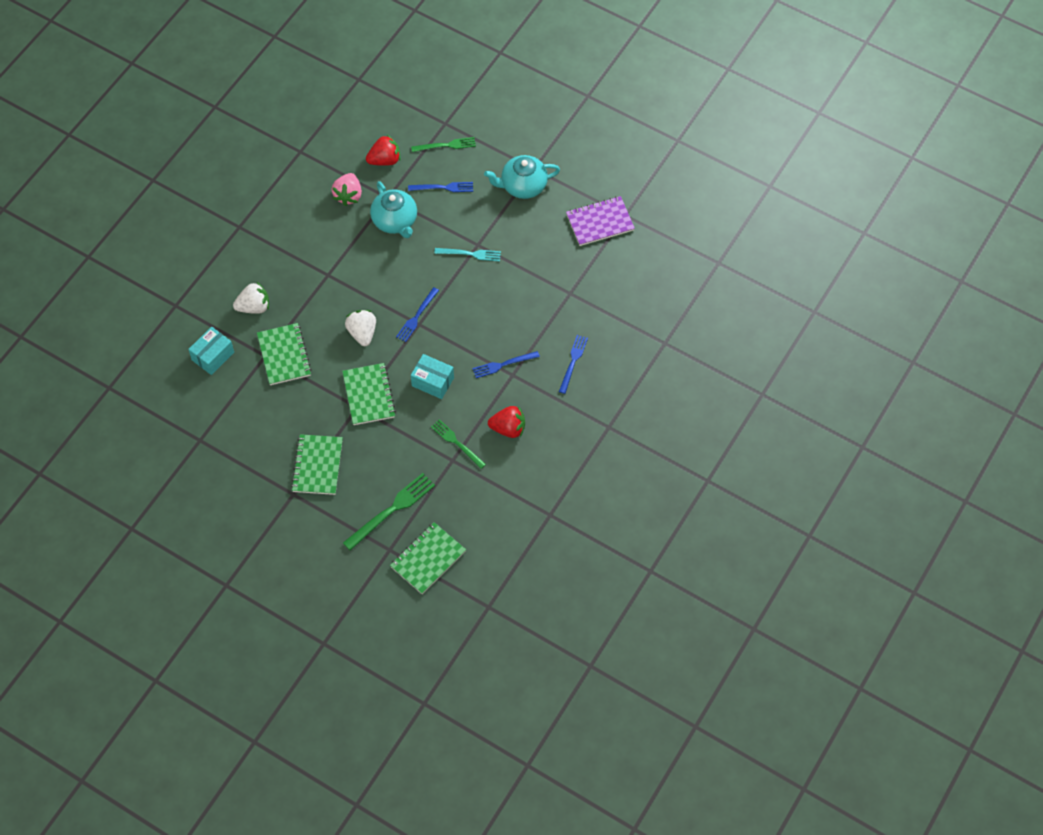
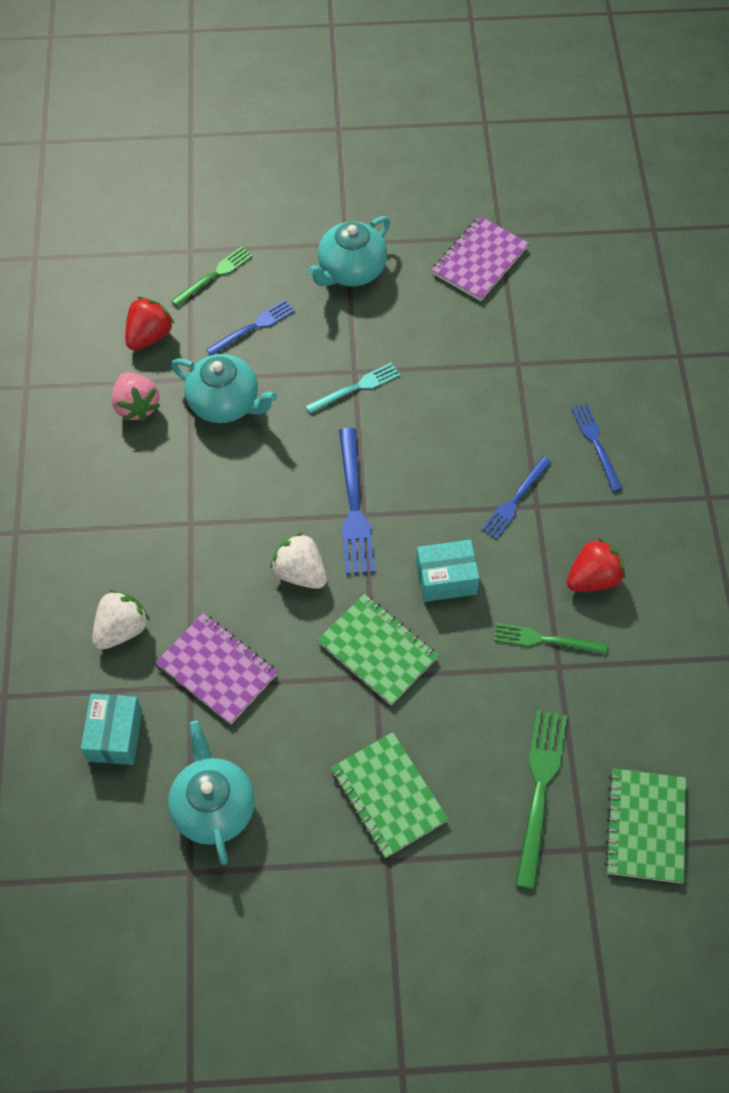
camera: 35 degrees left, 0 degrees up
green notebook [257,323,312,385] -> purple notebook [156,613,277,725]
blue fork [396,287,439,342] -> blue fork [339,428,375,574], size x1.55
none -> turquoise teapot [168,721,255,865]

